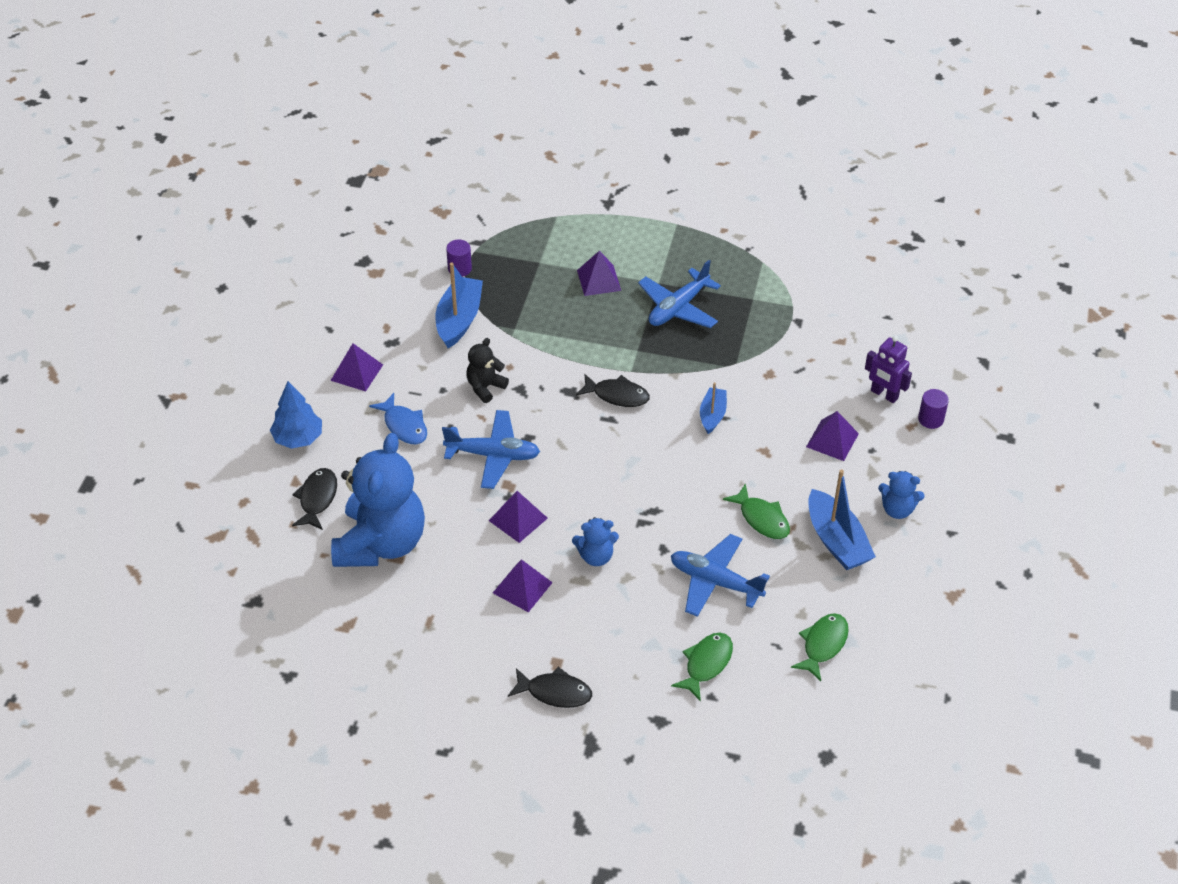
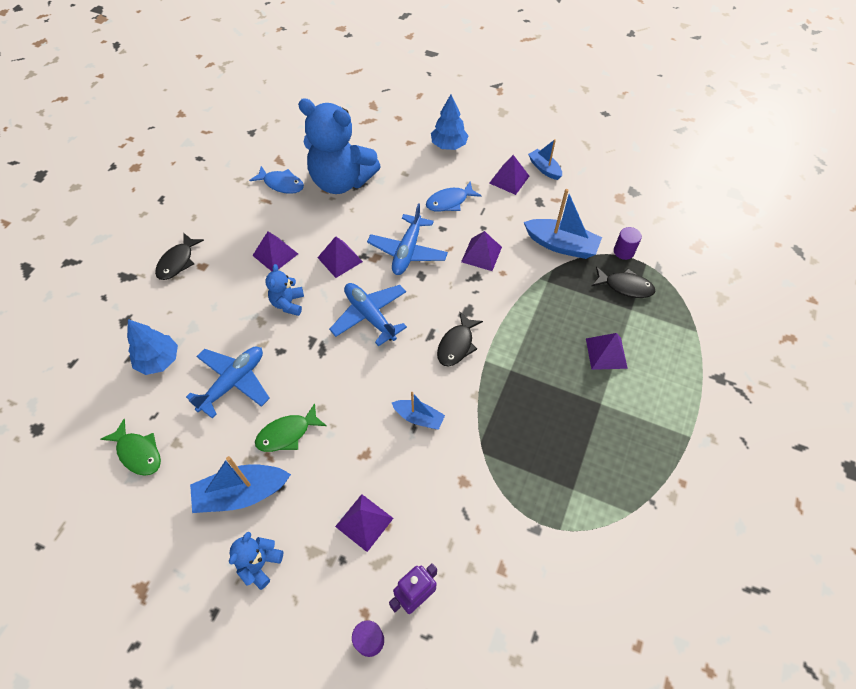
camera: 100 degrees right, 10 degrees up
black fish [292,468,337,530] -> black fish moved to [592,267,655,298]
black teddy bear [466,338,509,403] -> purple pyramid [461,231,502,271]
blue plane [638,260,721,328] -> blue plane moved to [329,283,407,346]
green fish [671,633,733,701] -> blue tree [127,319,178,375]
none -> blue fish [249,166,304,194]
none -> blue boat [528,139,562,180]

